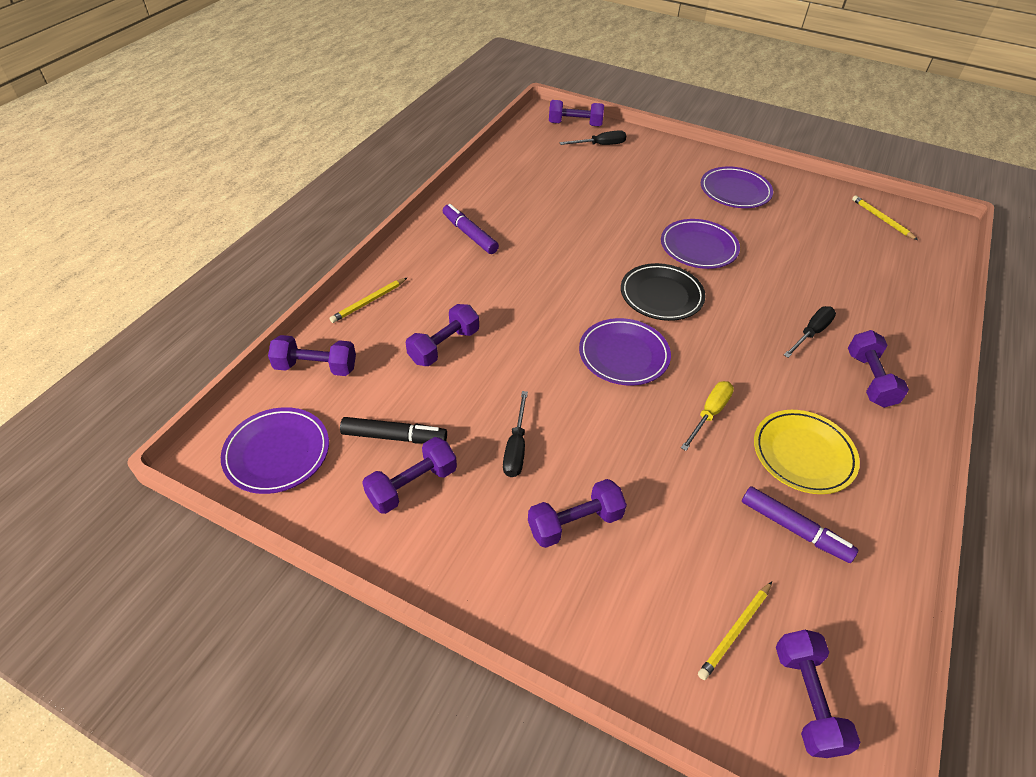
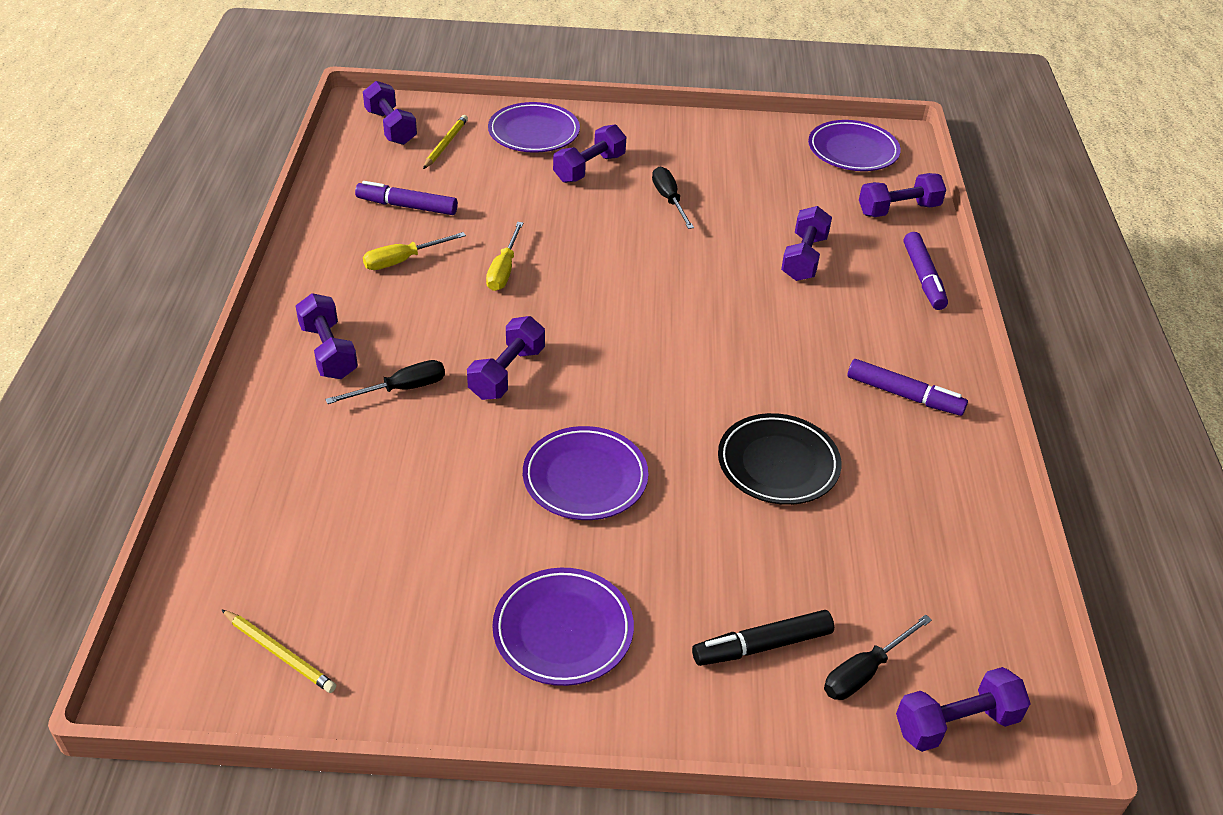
camera: 155 degrees right, 5 degrees down
yellow pencil [330,278,407,323] -> purple marker [904,232,948,310]
black marker [340,417,447,444] -> black marker moved to [692,610,834,666]
purple dumbbell [362,437,457,514] -> purple dumbbell moved to [467,316,545,400]
purple plate [579,318,671,385] -> purple plate moved to [488,102,580,153]
black plate [621,263,705,321] -> black plate moved to [718,413,841,505]
yellow plate [754,410,860,494] -> yellow screwdriver [363,232,466,270]
black screwdriver [784,306,836,358] -> black screwdriver turned 135 degrees counterclockwise [325,360,445,404]

